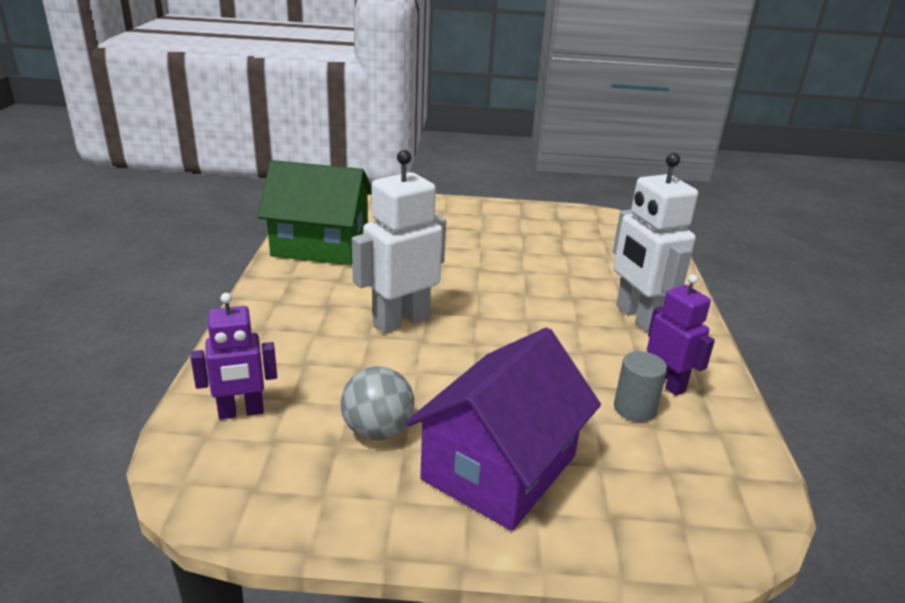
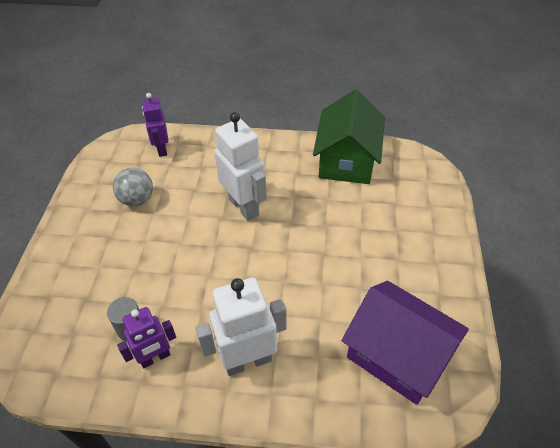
camera: 95 degrees right, 20 degrees up
purple house [406,327,601,531] -> purple house moved to [341,281,469,405]

